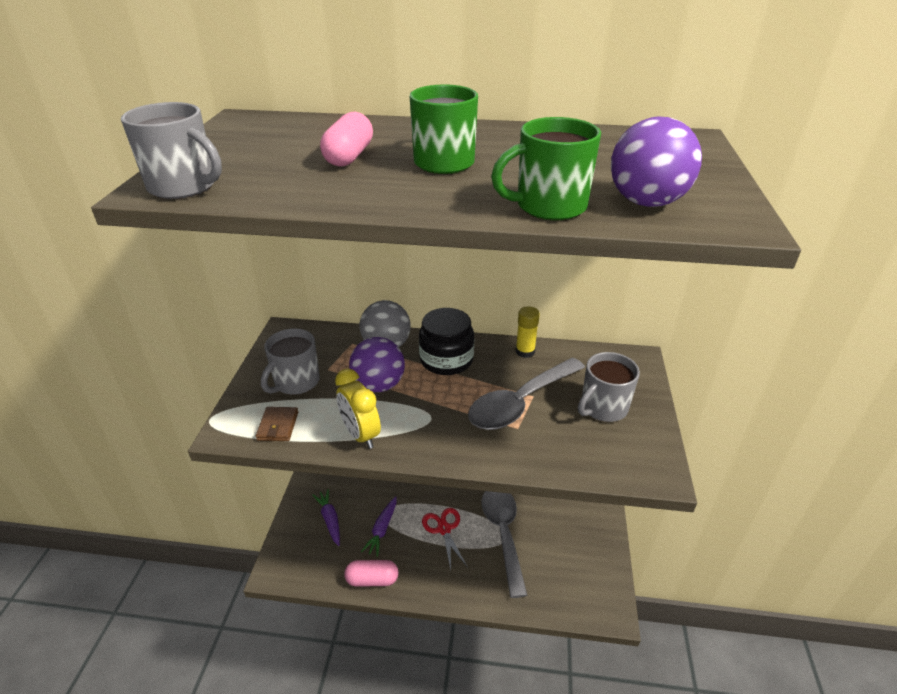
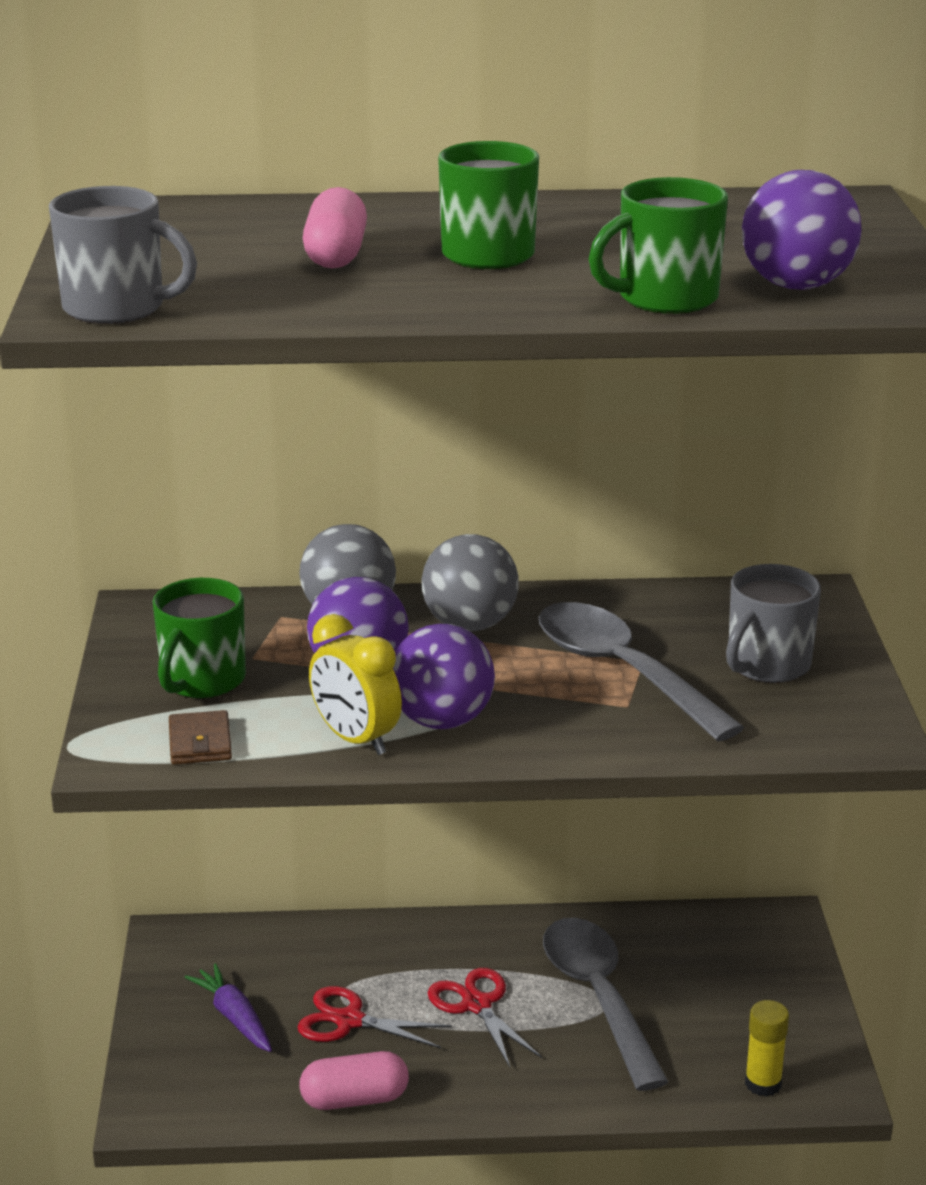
camera: 10 degrees left, 10 degrees down
grey mug [261,329,320,395] -> green mug [153,578,246,699]
purple carrot [361,496,396,556] -> red scissors [297,986,451,1048]
black jar [419,308,474,375] -> grey ball [422,534,519,631]
grey spoon [468,358,585,430] -> grey spoon turned 105 degrees clockwise [539,602,745,741]
yellow glue stick [515,306,540,358] -> yellow glue stick moved to [745,1000,789,1097]
none -> purple ball [393,624,495,729]

